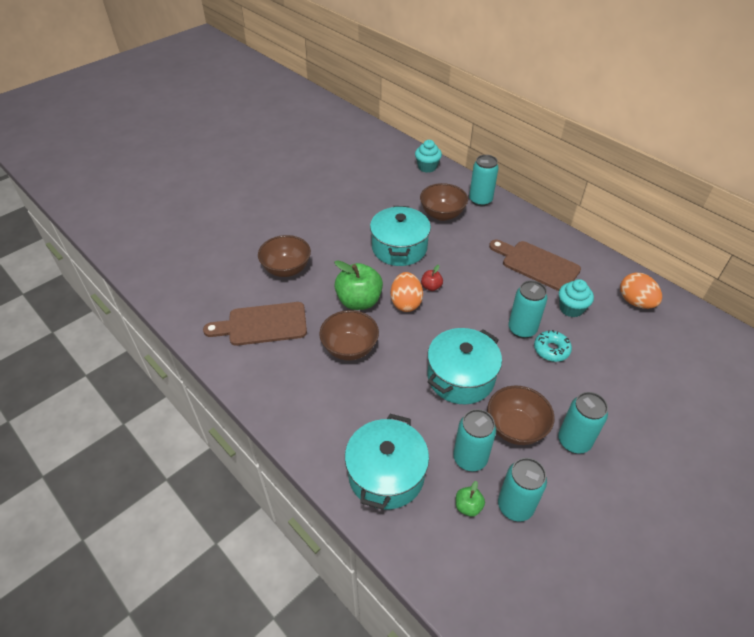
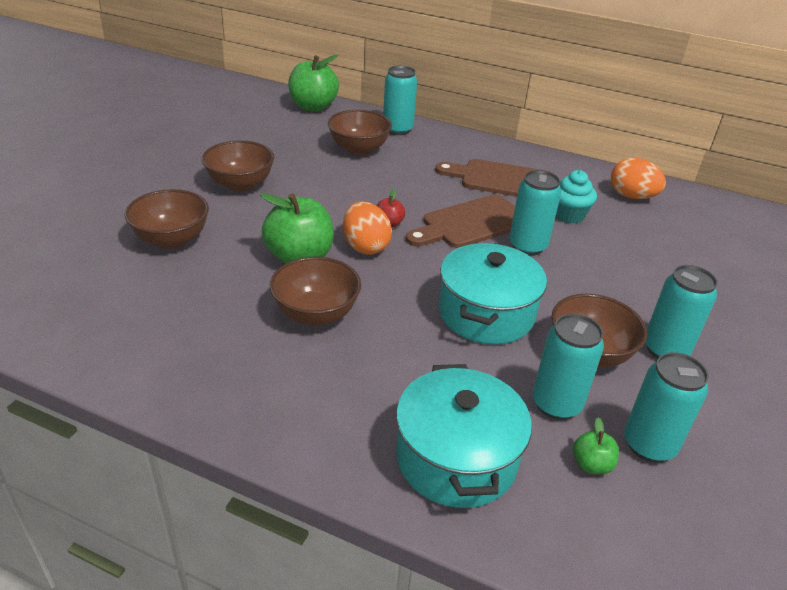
camera: 25 degrees left, 10 degrees down
brown cutting board [203,302,307,346] -> brown cutting board moved to [406,194,515,248]
turquoise pot [370,206,431,266] -> none
turquoise cupcake [415,140,442,173] -> green apple [288,55,339,112]
turquoise donut [534,330,572,362] -> none
none -> brown bowl [202,141,274,192]

